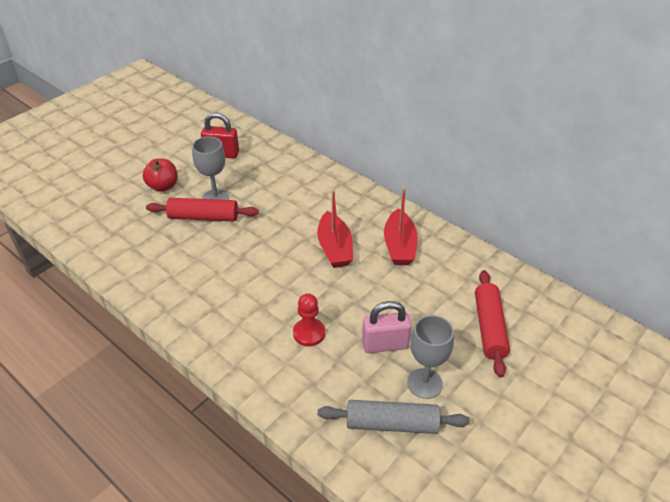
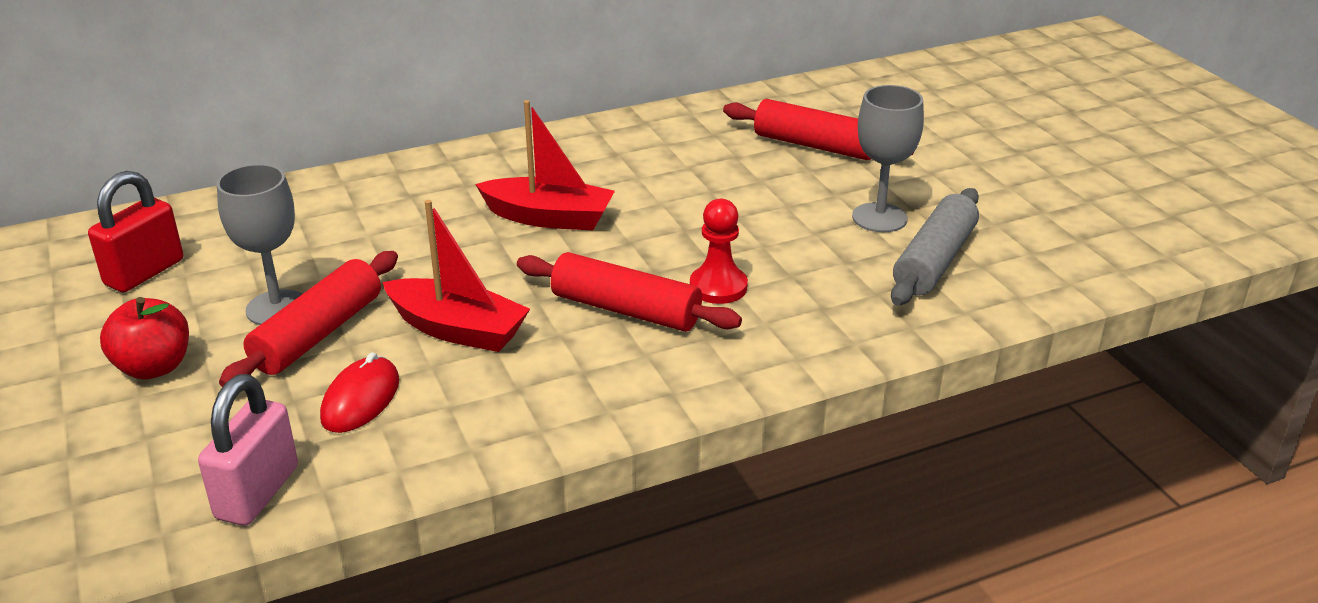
camera: 65 degrees left, 10 degrees down
pink padlock [362,301,412,353] -> pink padlock moved to [198,374,298,526]
red boat [384,188,418,265] -> red boat moved to [382,200,530,352]
none -> red mouse [320,352,399,433]
none -> red rolling pin [517,252,742,332]

